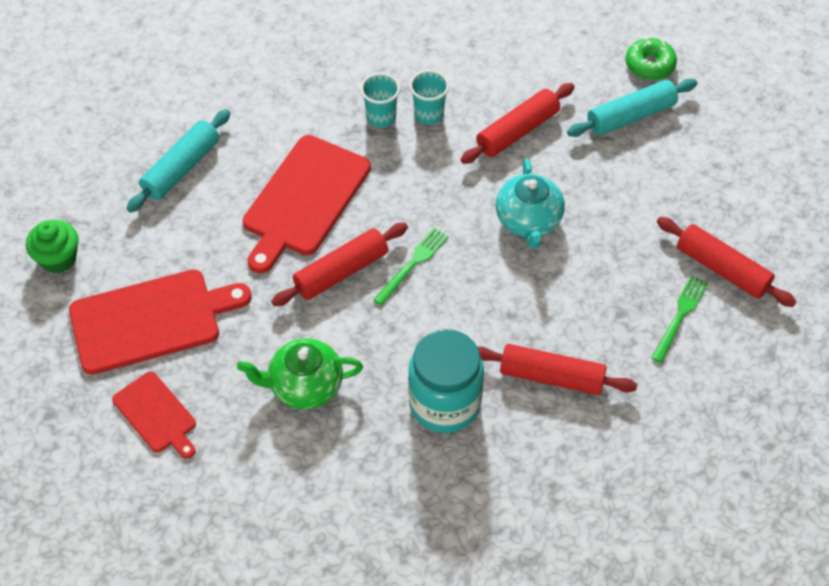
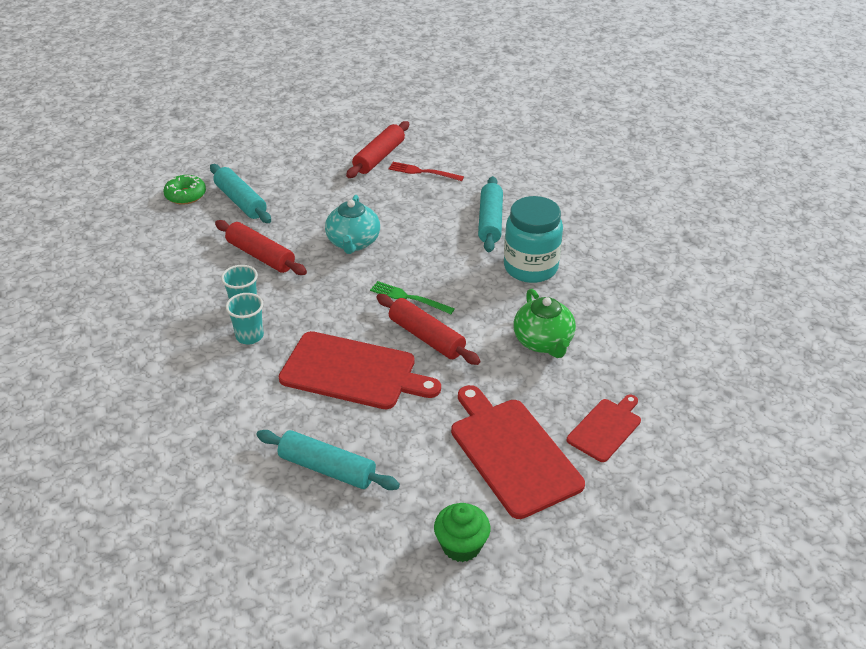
camera: 100 degrees left, 15 degrees down
red rolling pin [478,344,637,395] -> turquoise rolling pin [478,176,503,252]
turquoise teapot [496,158,565,248] -> turquoise teapot turned 105 degrees clockwise [325,195,380,254]
green fork [651,276,708,363] -> red fork [388,162,464,181]

